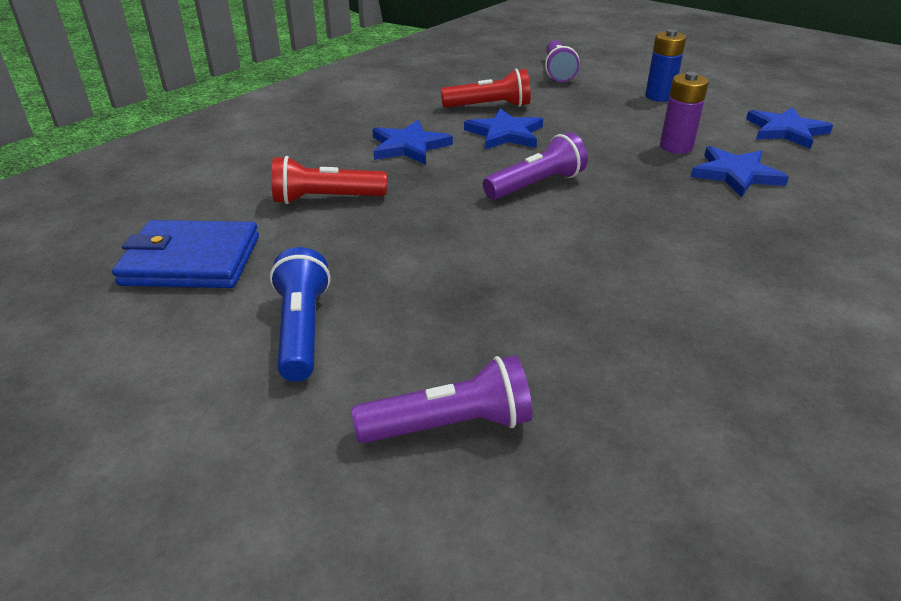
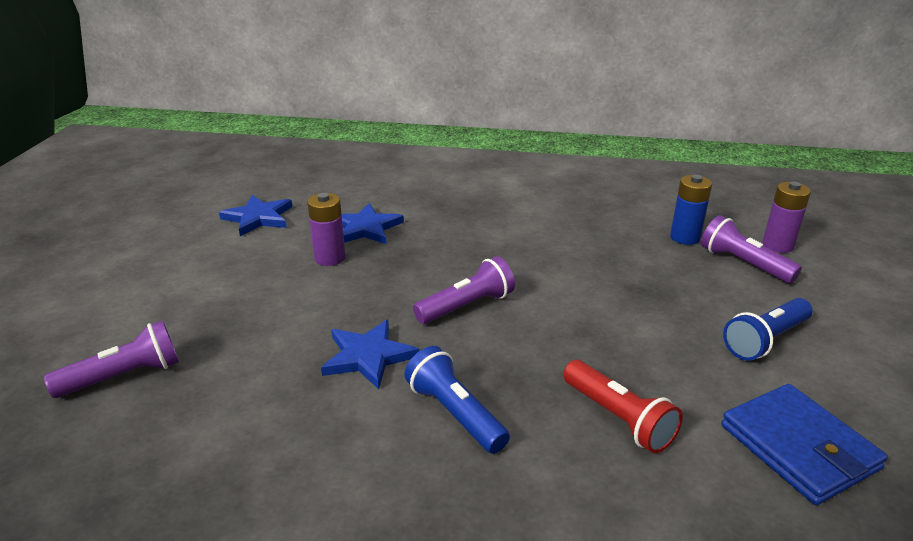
camera: 120 degrees left, 5 degrees down
blue star [372,120,453,165] -> blue flashlight [405,346,510,454]
red flashlight [441,69,531,108] -> none
purple flashlight [483,132,588,200] -> purple flashlight turned 120 degrees clockwise [413,256,515,324]
blue battery [645,29,686,102] -> blue battery moved to [670,175,712,245]
none -> purple battery [763,181,811,253]

